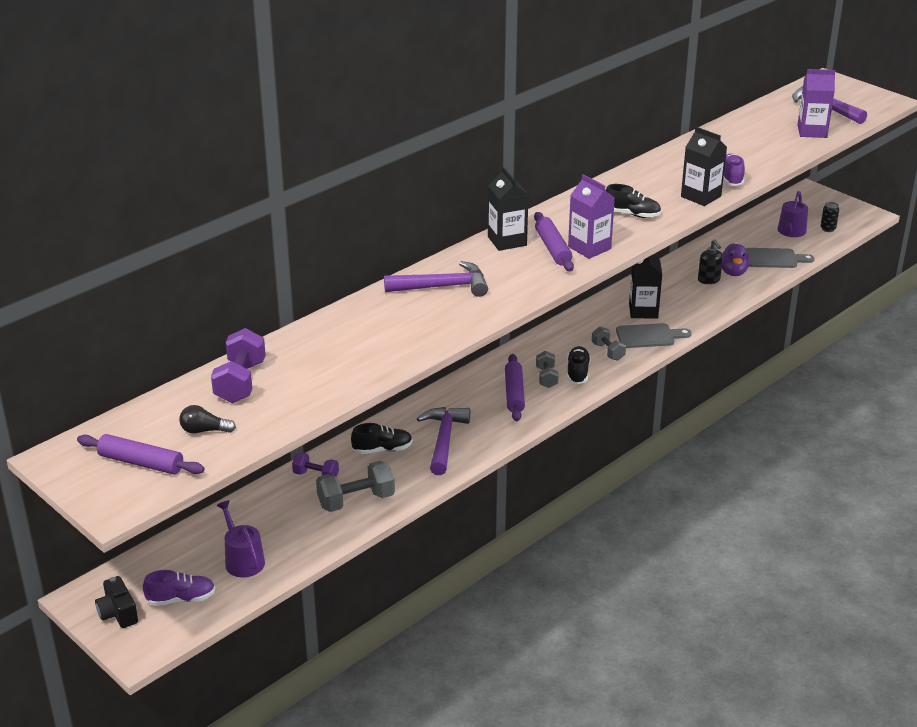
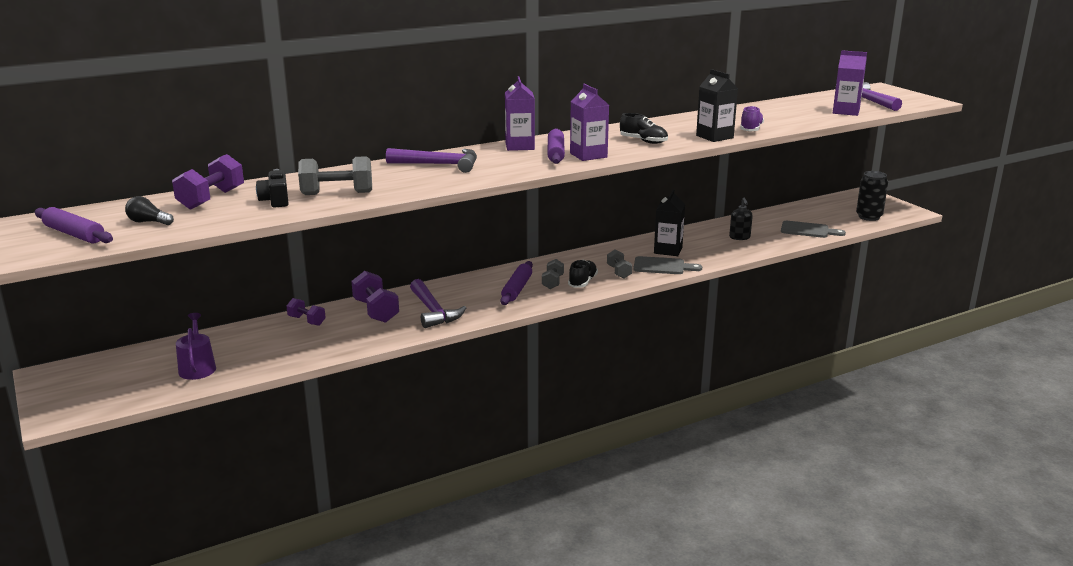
camera: 15 degrees right, 10 degrees down
black camera [95,576,138,628] -> black camera moved to [256,169,289,208]
purple shoe [143,570,215,606] -> none
grey dumbbell [316,461,395,512] -> grey dumbbell moved to [298,156,372,195]
black shoe [351,423,413,454] -> purple dumbbell [351,271,399,323]
purple hammer [417,407,470,475] -> purple hammer turned 135 degrees clockwise [410,279,466,328]
black carton [488,167,529,251] -> purple carton [505,76,535,151]
purple duck [722,243,750,276] -> none
purple watering can [777,191,808,237] -> none
black can [820,202,839,232] -> black can [856,171,888,221], size x1.82

